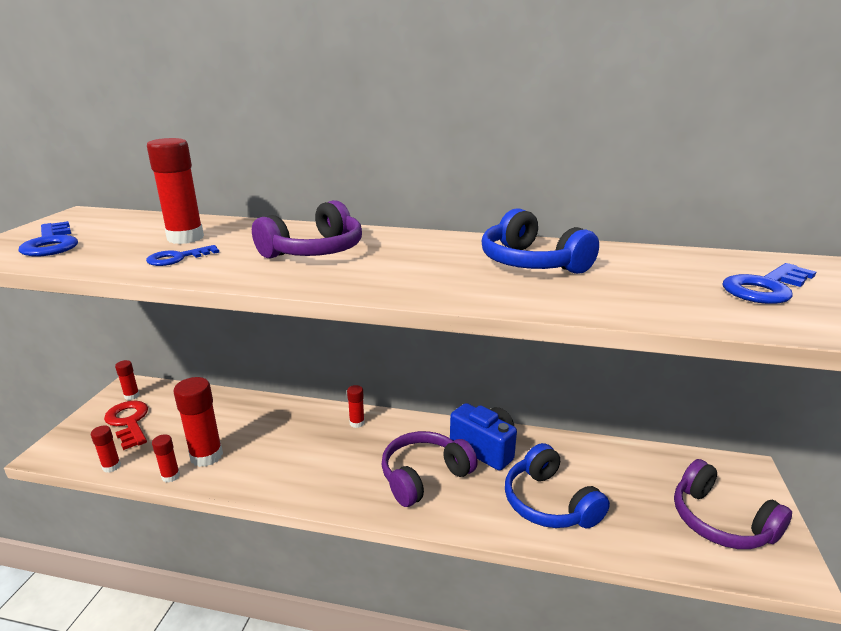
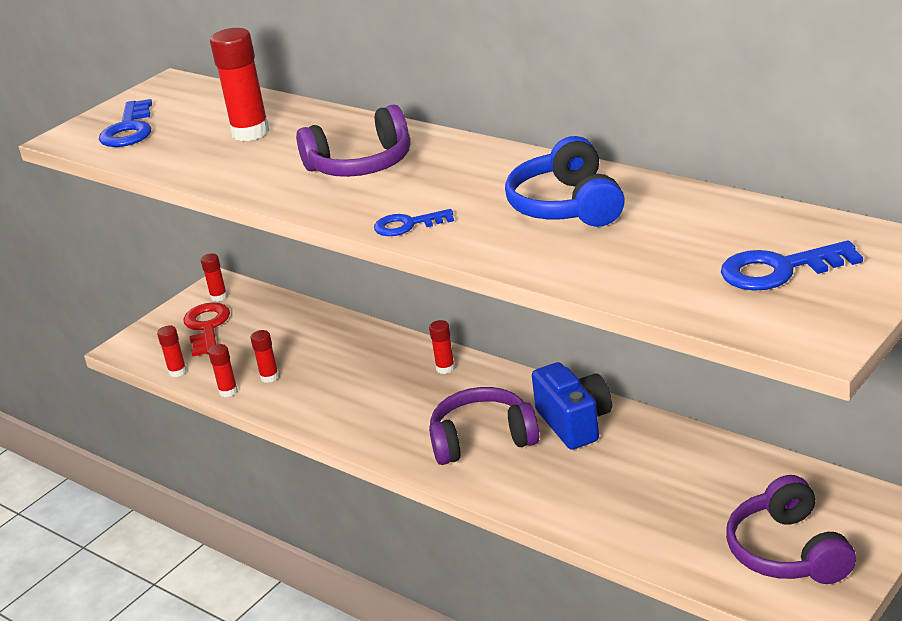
camera: 30 degrees right, 5 degrees up
blue key [146,245,220,266] -> blue key moved to [374,209,454,236]
red glue stick [173,377,223,467] -> red glue stick [250,330,279,383], size x0.52
blue headphones [505,443,610,528] -> none

